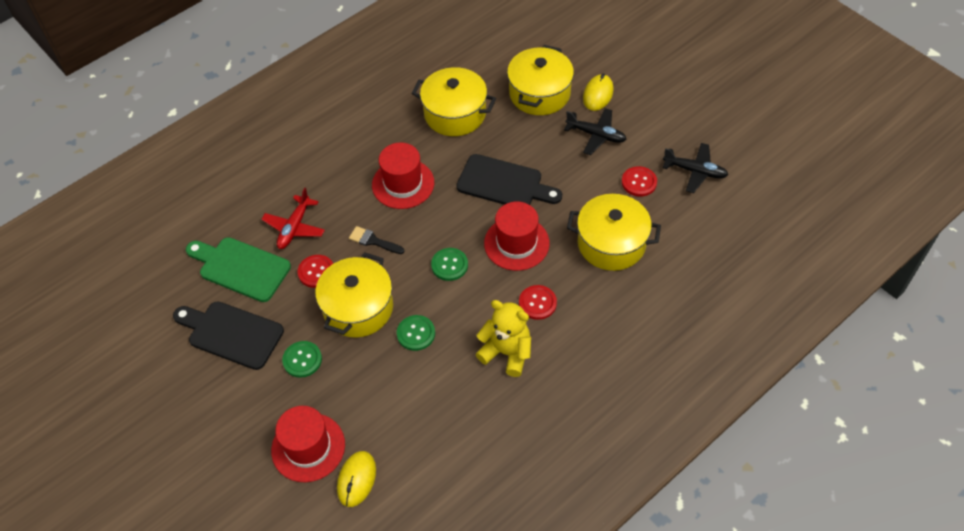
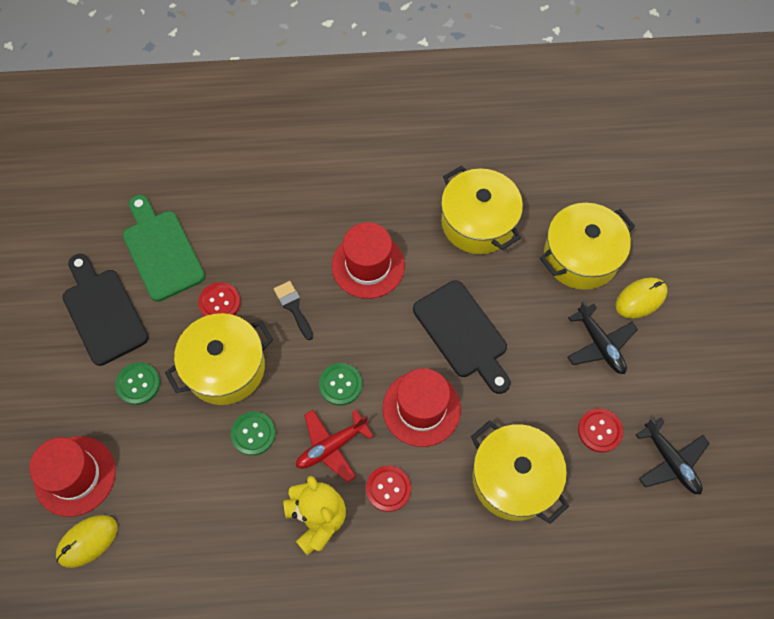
camera: 35 degrees right, 10 degrees up
red plane [261,188,325,249] -> red plane moved to [296,410,374,483]

